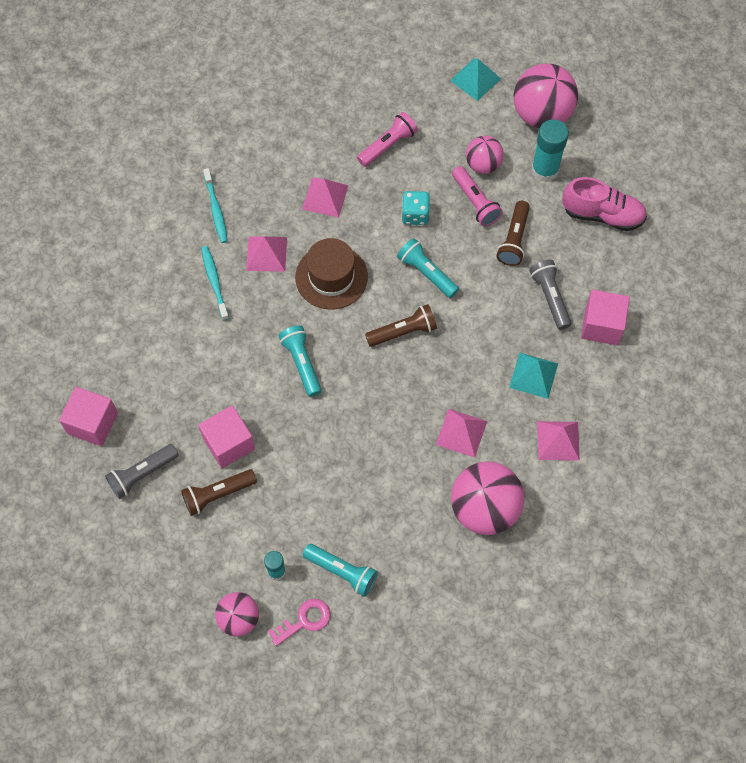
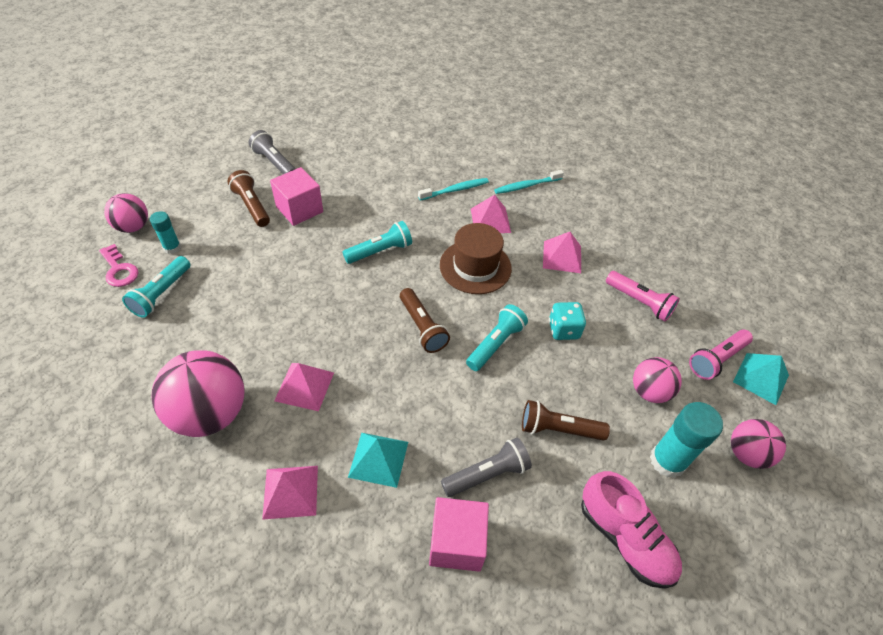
camera: 80 degrees right, 15 degrees down
pink cube [59,387,118,446] -> none
pink flashlight [452,166,503,226] -> pink flashlight moved to [689,329,753,380]
pink ball [514,63,578,128] -> pink ball [731,419,786,469], size x0.58
pink shoe [562,177,647,231] -> pink shoe turned 45 degrees counterclockwise [581,471,682,589]

